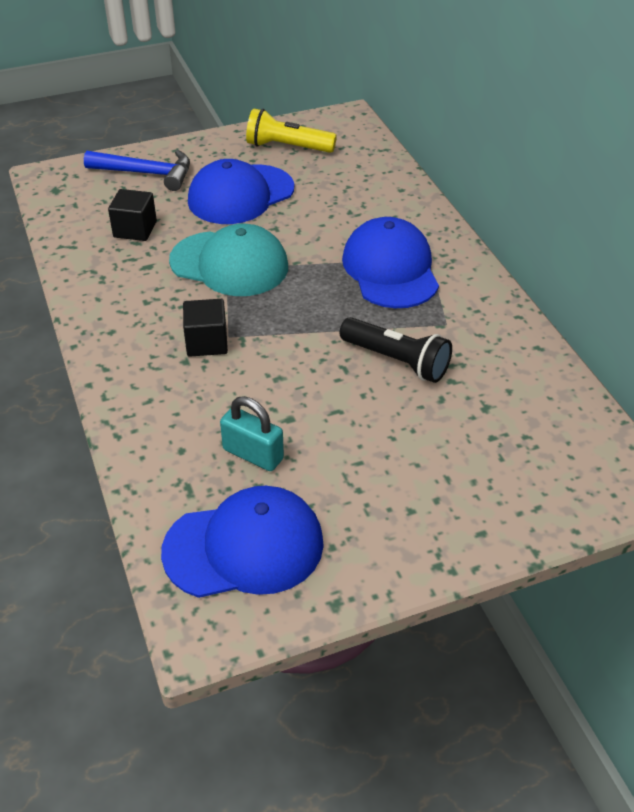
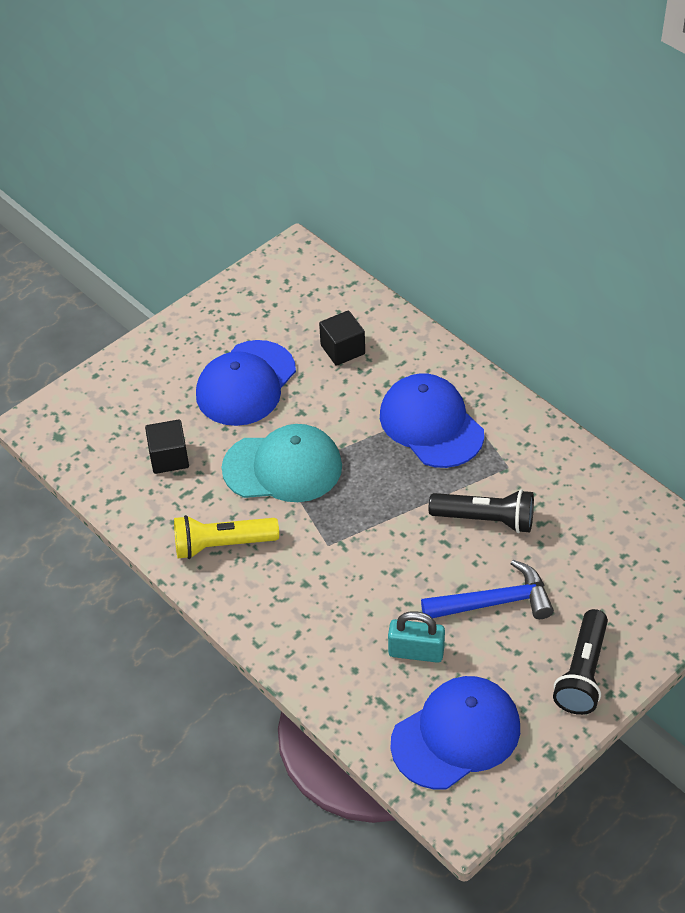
camera: 20 degrees left, 5 degrees up
blue hammer [84,150,190,191] -> blue hammer moved to [421,560,554,619]
black cube [183,299,228,357] -> black cube moved to [319,310,365,366]
yellow flashlight [246,108,337,153] -> yellow flashlight moved to [174,515,279,559]
none -> black flashlight [553,609,608,715]

